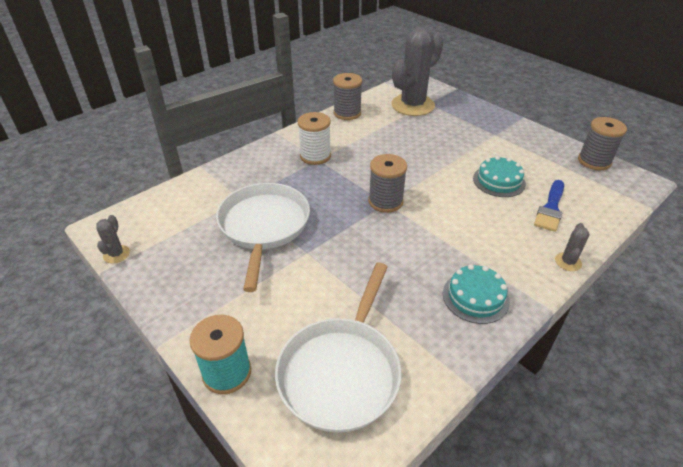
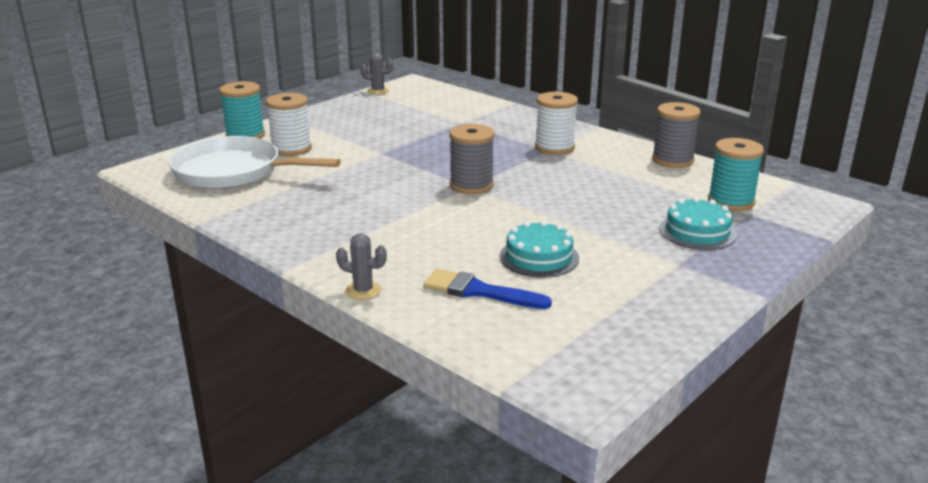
camera: 85 degrees right, 15 degrees down
white pan [216,183,310,292] -> none
grey cactus [391,27,444,116] -> turquoise spool [708,138,764,211]
turquoise cake [443,264,510,324] -> turquoise cake moved to [659,197,737,250]
grey spool [578,117,627,170] -> none
none -> white spool [266,93,312,156]

